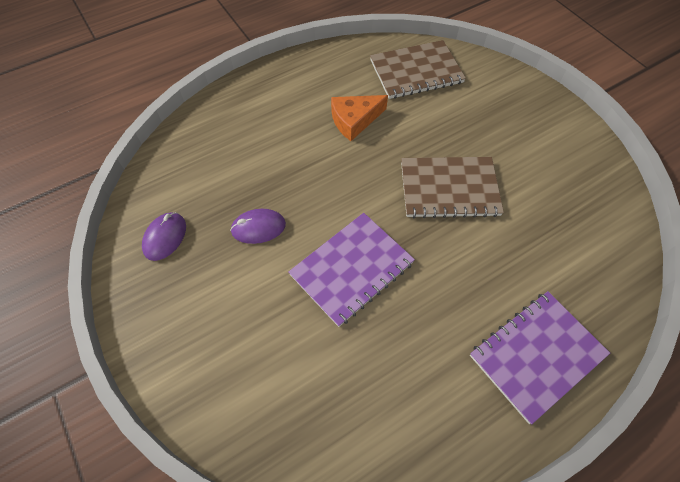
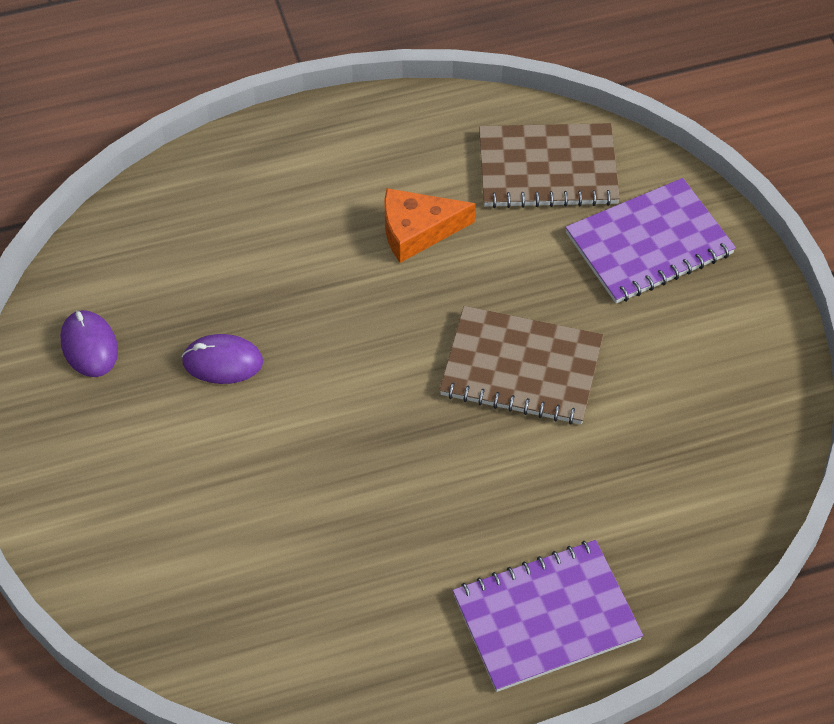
camera: 15 degrees right, 5 degrees down
purple mouse [142,212,186,261] -> purple mouse turned 60 degrees counterclockwise [60,310,118,377]
purple notebook [288,213,415,327] -> purple notebook moved to [565,178,736,303]

